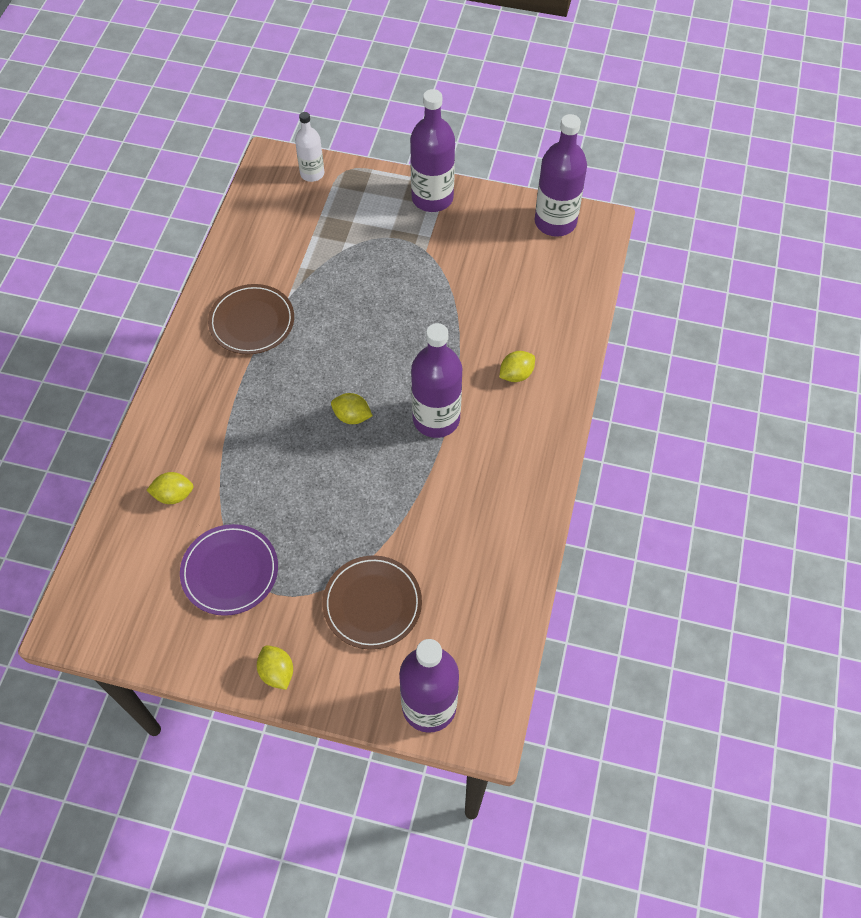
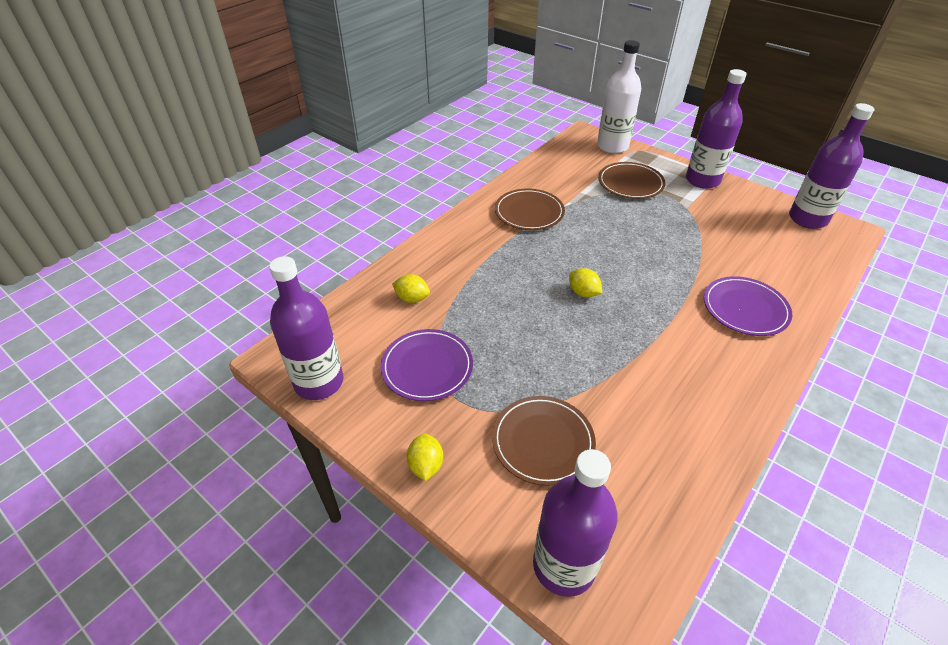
camera: 25 degrees right, 15 degrees down
white bottle [295,112,324,182] -> white bottle [597,40,641,154], size x1.70
purple bottle [411,323,462,438] -> purple bottle moved to [269,256,344,400]
yellow lemon [499,351,535,382] -> purple plate [704,276,792,336]
none -> brown plate [598,162,666,199]

